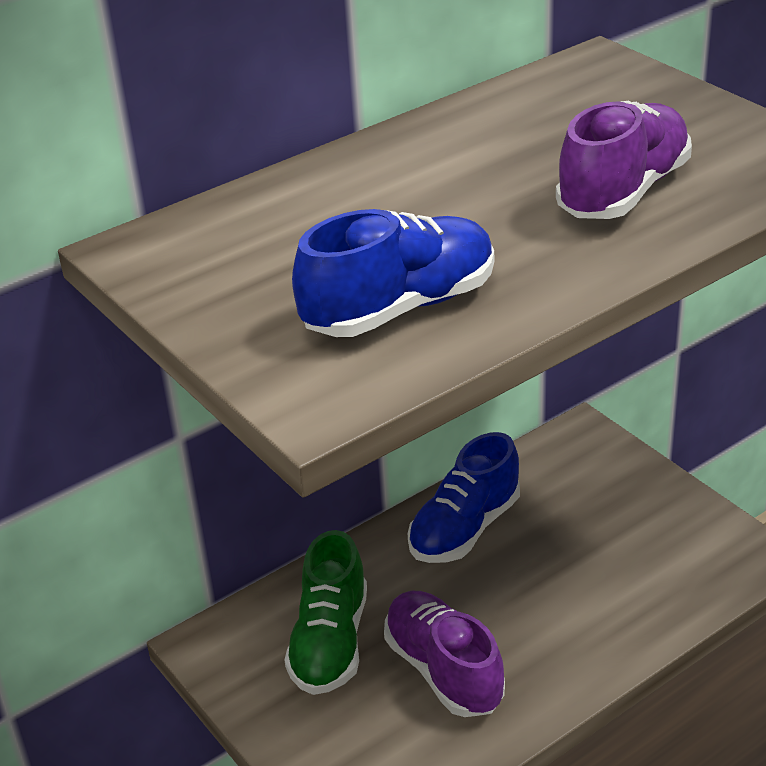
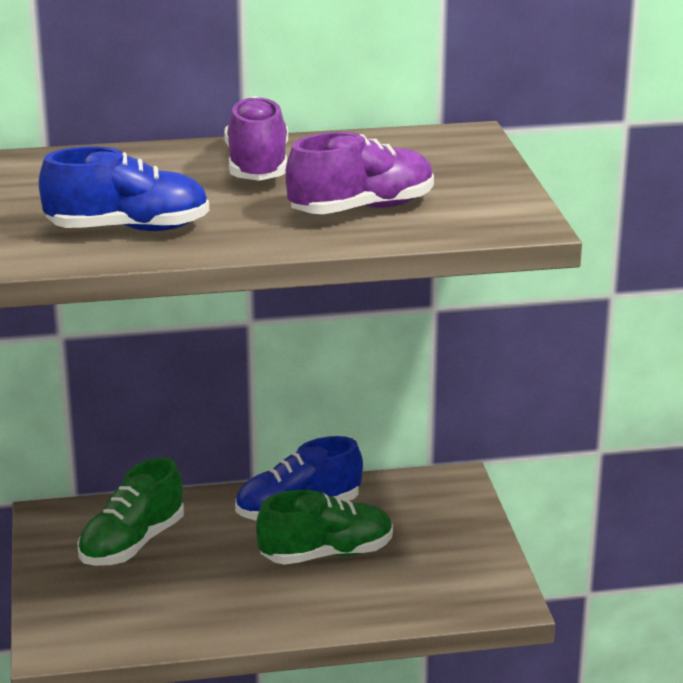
camera: 25 degrees right, 10 degrees down
purple shoe [384,591,505,717] -> purple shoe moved to [224,96,288,181]
none -> green shoe [256,490,393,565]

